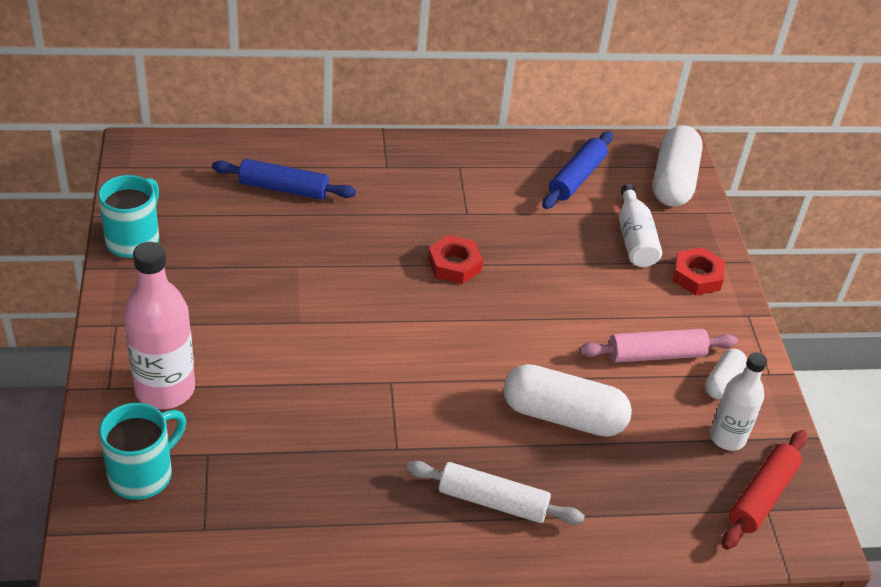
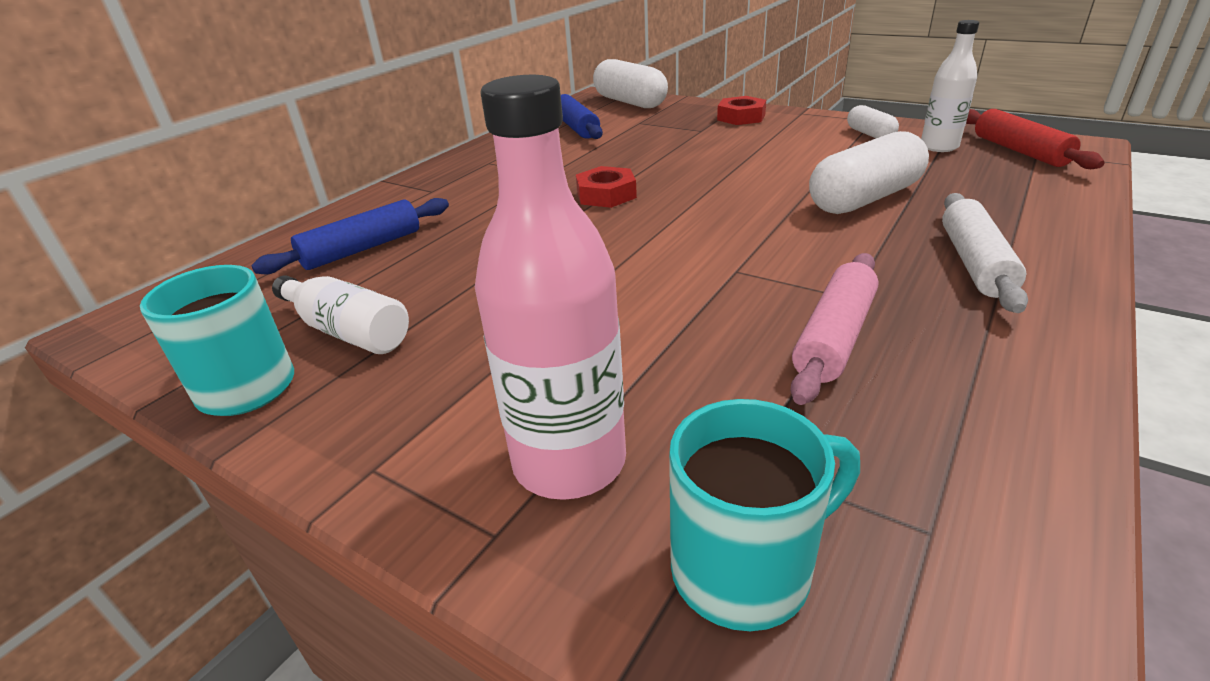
camera: 45 degrees left, 10 degrees down
turquoise mug [99,403,186,500] -> turquoise mug turned 75 degrees clockwise [669,399,860,631]
white rolling pin [406,461,585,525] -> white rolling pin turned 45 degrees counterclockwise [942,193,1028,313]
pink rolling pin [579,329,738,362] -> pink rolling pin moved to [790,253,879,405]
white bottle [619,184,662,267] -> white bottle moved to [272,275,409,354]

